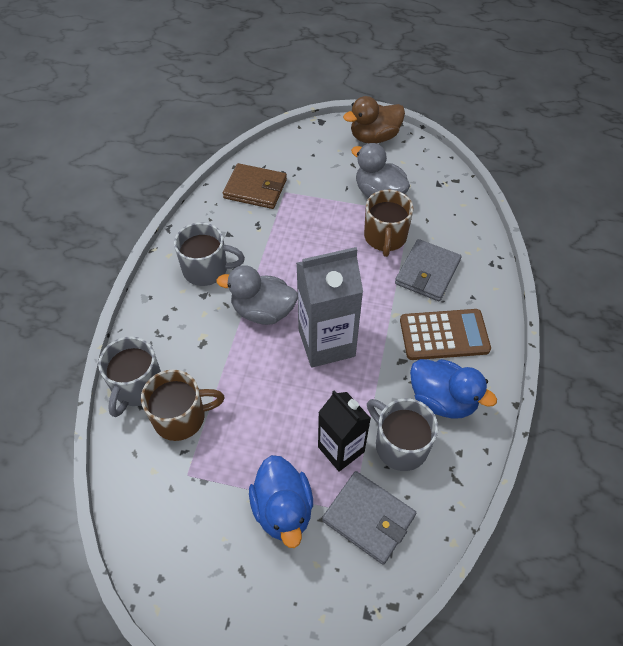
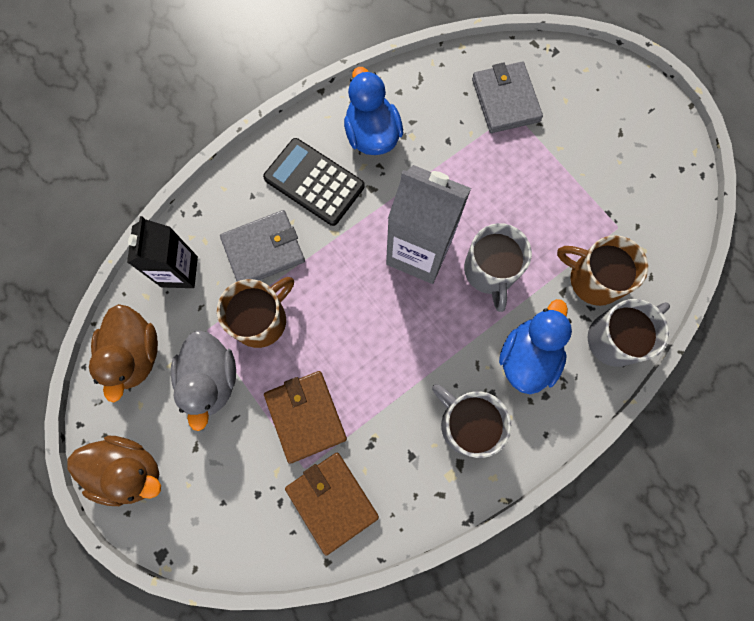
camera: 140 degrees left, 20 degrees up
grey duck [216,265,298,325] -> none
blue duck [249,455,313,548] -> blue duck moved to [499,299,572,394]
black carton [318,390,371,472] -> black carton moved to [127,216,198,288]
grey mug [367,398,438,471] -> grey mug moved to [464,223,532,312]
brown calculator [400,309,491,360] -> black calculator [263,138,365,226]
none -> brown duck [89,304,158,402]
none -> brown wallet [264,371,347,464]

